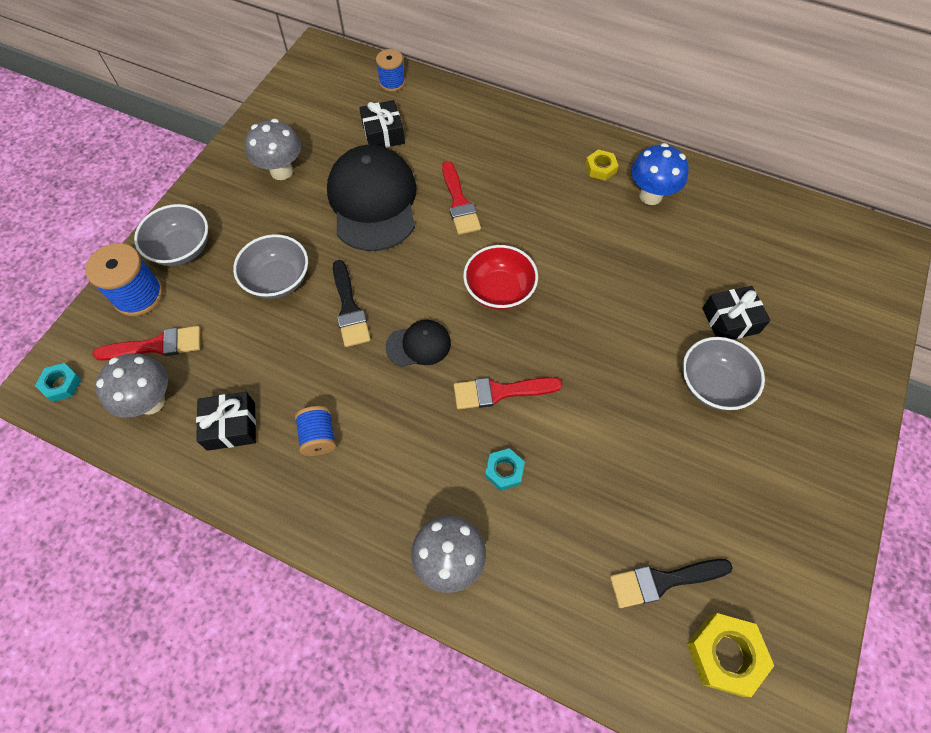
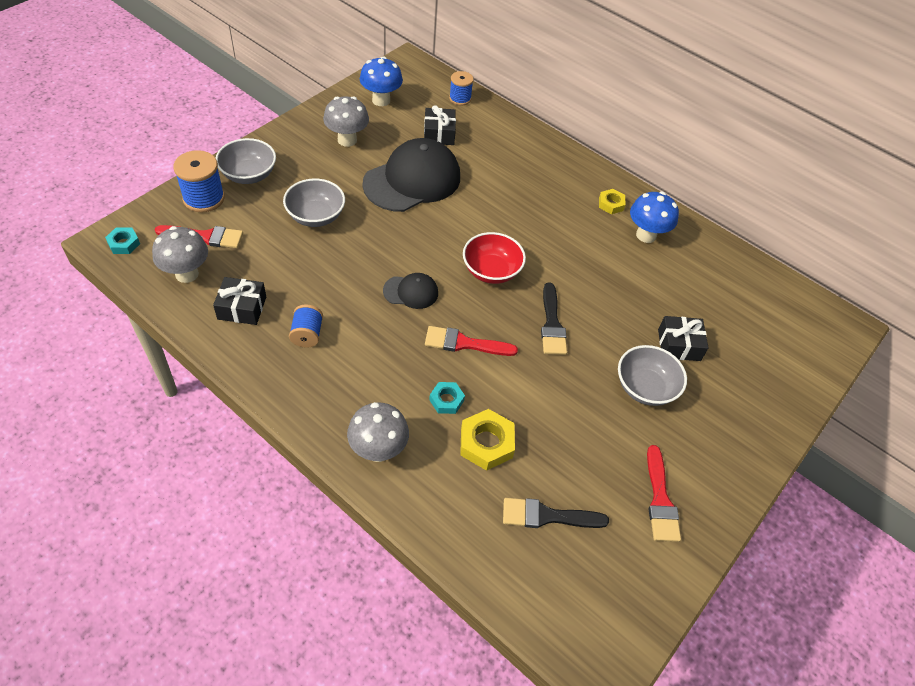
camera: 10 degrees right, 10 degrees down
black cap [327,145,416,251] -> black cap turned 45 degrees clockwise [362,138,460,212]
black brush [333,260,371,347] -> black brush moved to [541,282,567,355]
red brush [442,161,481,235] -> red brush moved to [647,445,681,542]
yellow nut [687,613,774,697] -> yellow nut moved to [460,409,515,471]
none -> blue mushroom [360,56,403,106]

